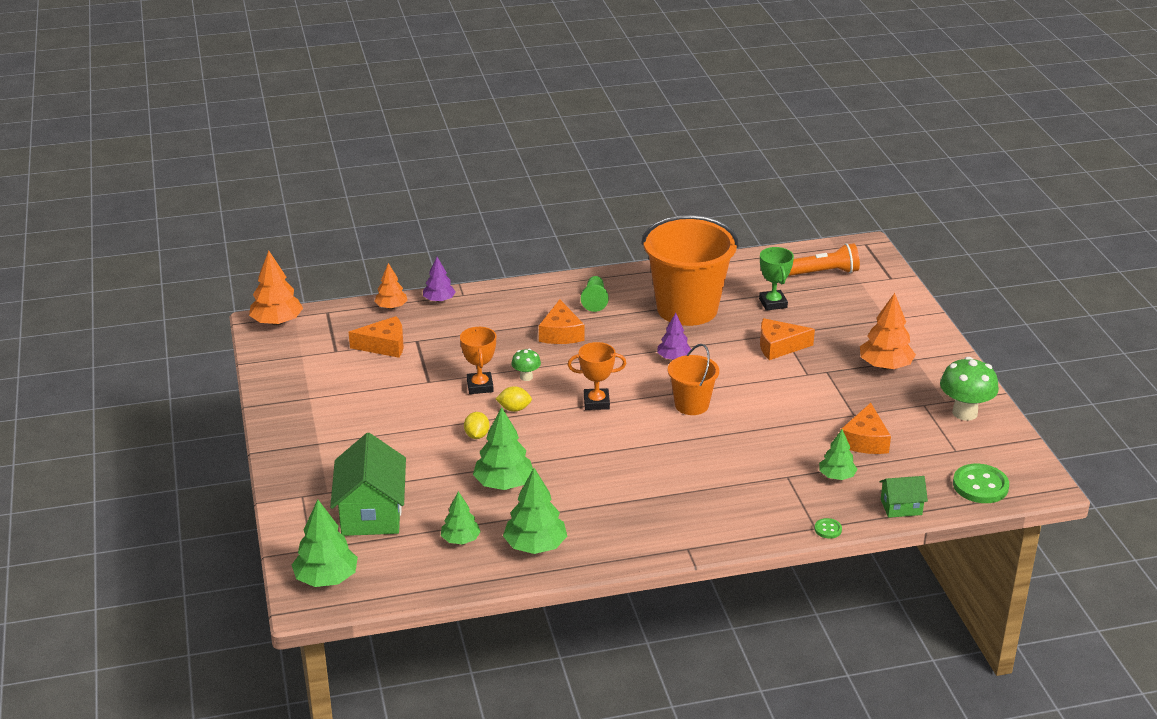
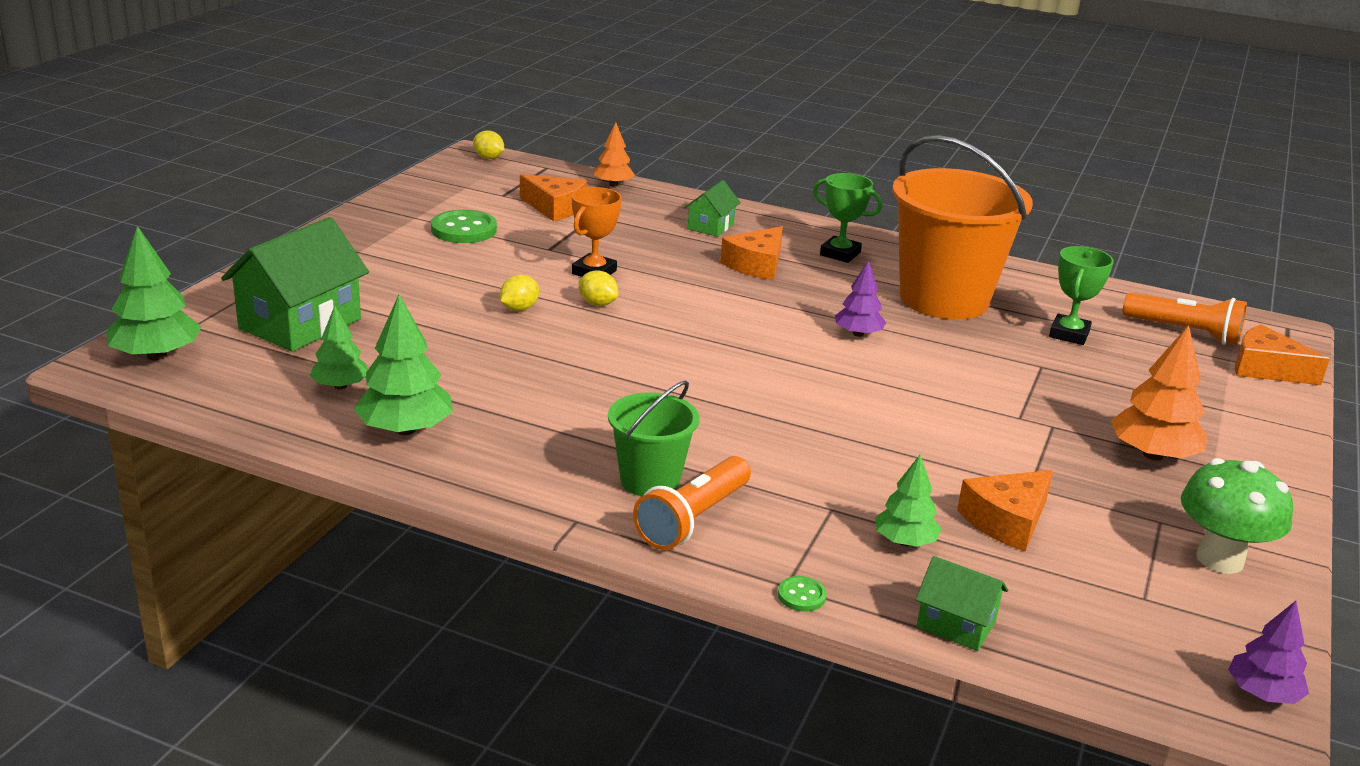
camera: 35 degrees right, 5 degrees down
orange tree [249,251,303,325] -> yellow lemon [473,130,504,159]
purple tree [423,257,456,302] -> purple tree moved to [1228,601,1309,704]
green tree [473,407,533,490] -> none
green mushroom [511,349,541,381] -> none
orange trophy [567,342,626,410] -> none
green pawn [581,276,609,312] -> green trophy [813,173,882,263]
orange bucket [668,344,719,415] -> none
orange cheese [760,318,815,360] -> orange cheese moved to [1235,324,1330,385]
green button [953,464,1009,503] -> green button moved to [431,210,497,243]
none -> green bucket [608,380,700,496]
none -> orange flashlight [633,456,751,550]
none -> green house [684,180,741,237]

